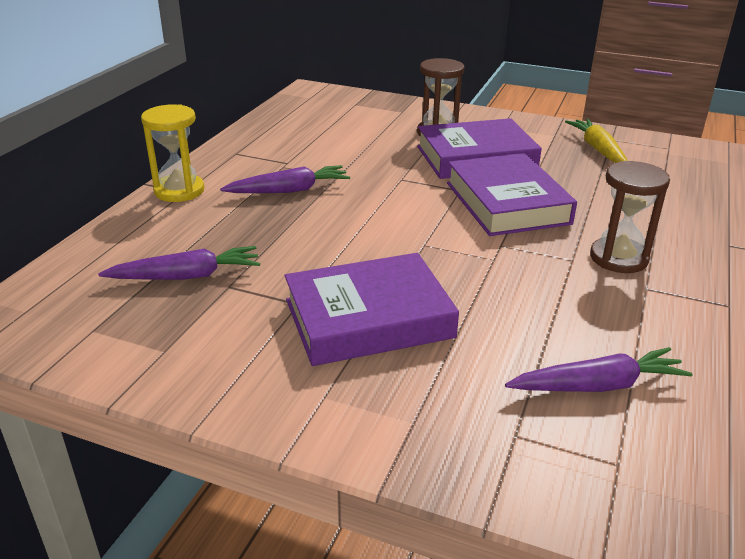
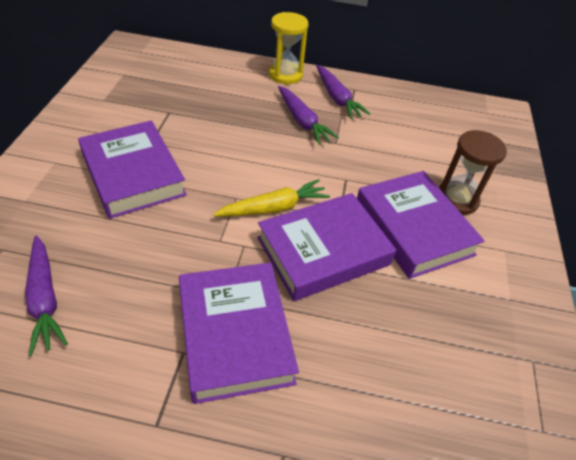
camera: 75 degrees right, 15 degrees up
purple carrot [98,246,260,280] -> purple carrot moved to [316,65,370,119]
yellow carrot [565,119,628,163] -> yellow carrot moved to [213,179,330,217]
brown hourglass [590,161,670,273] -> purple book [179,262,299,404]

